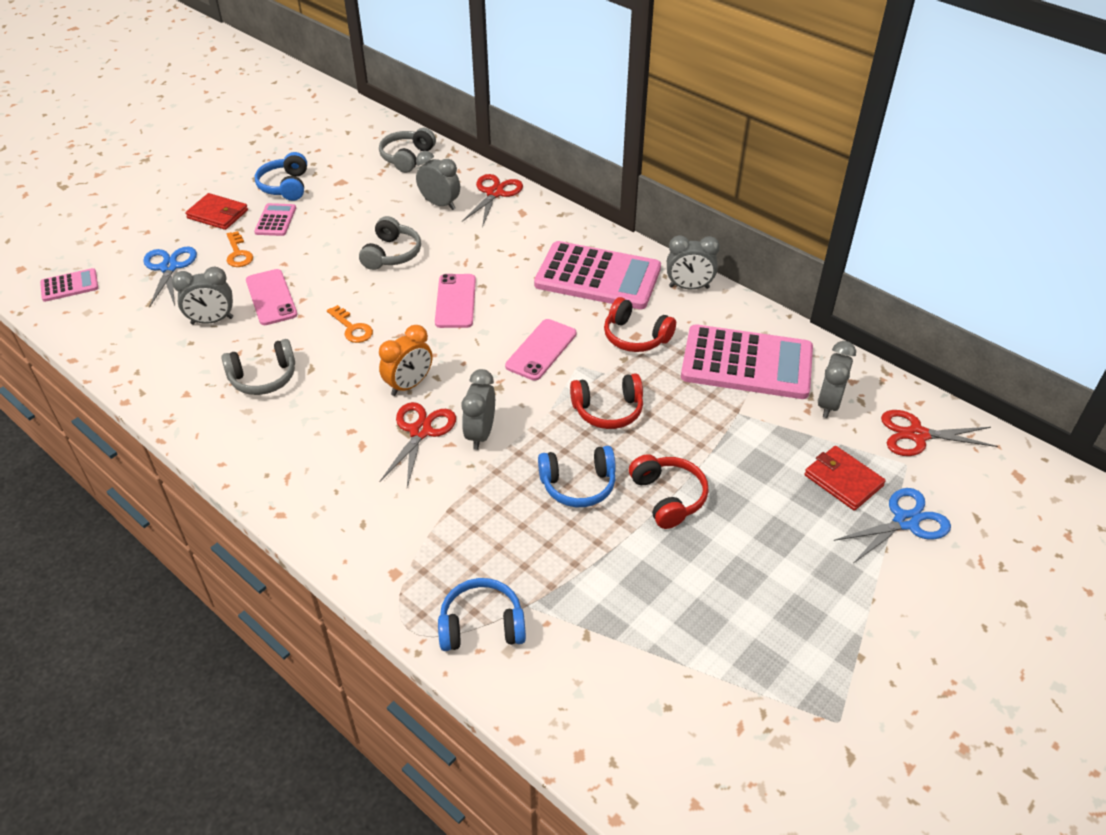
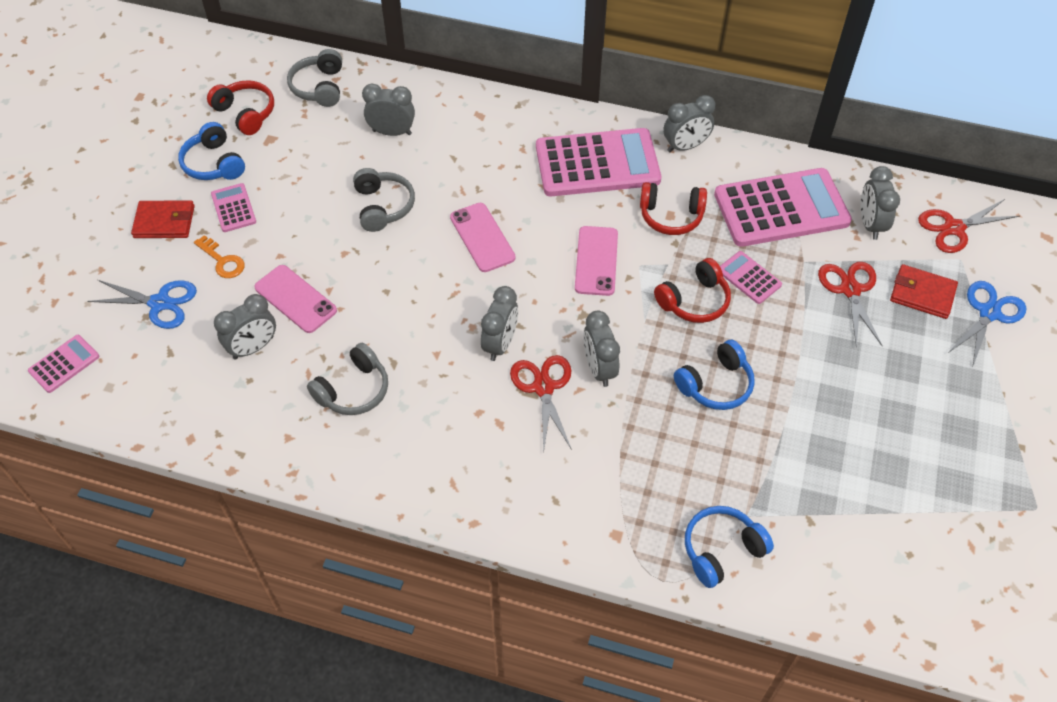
camera: 25 degrees left, 10 degrees up
blue scissors [143,246,197,308] -> blue scissors turned 135 degrees clockwise [87,280,197,329]
orange key [327,305,373,343] -> none
orange clock [379,325,433,396] -> grey clock [481,286,518,361]
red scissors [462,174,523,227] -> red scissors moved to [818,262,883,348]
red headphones [629,454,709,529] -> red headphones moved to [207,80,274,135]
none -> pink calculator [720,251,782,304]

